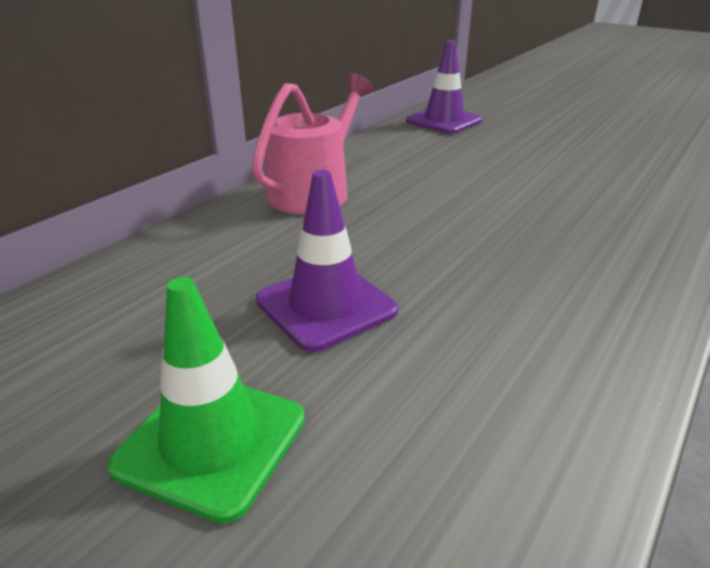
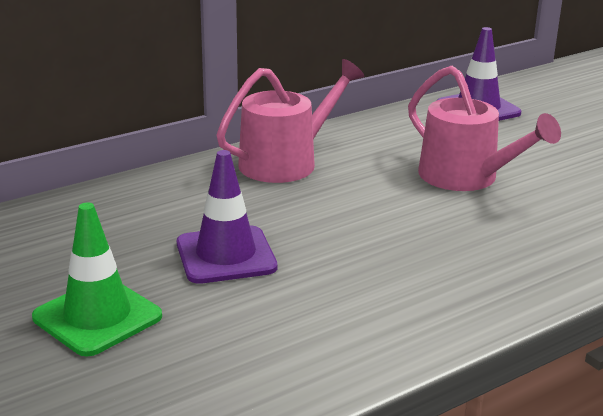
camera: 20 degrees right, 5 degrees down
none -> pink watering can [408,66,561,191]

